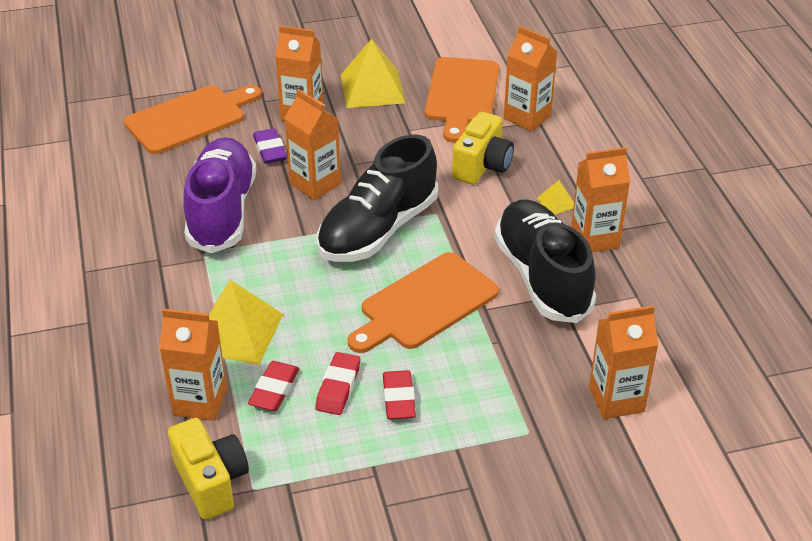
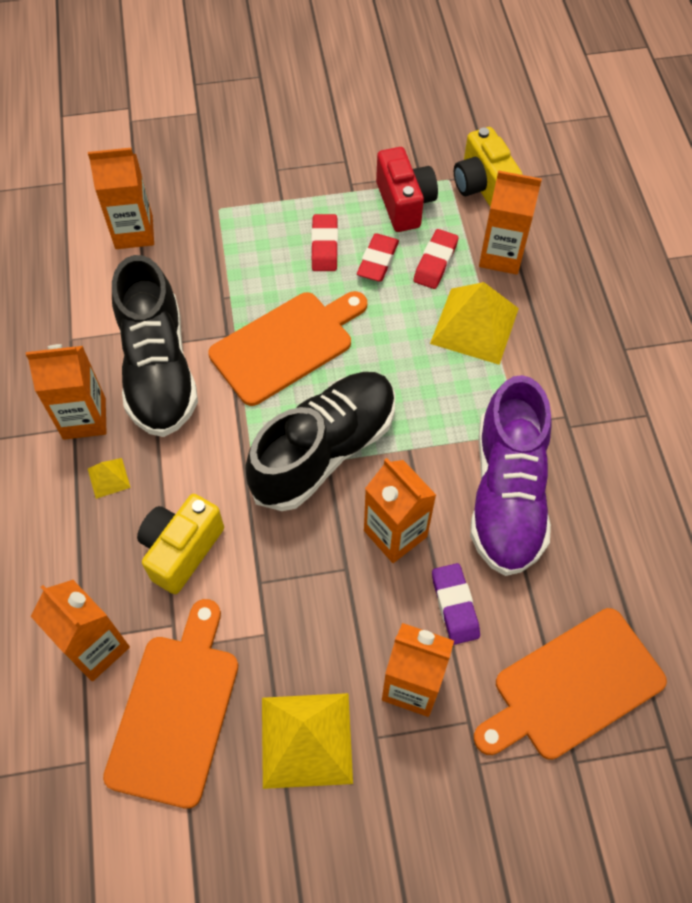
camera: 175 degrees left, 20 degrees up
none -> red camera [376,147,438,232]

